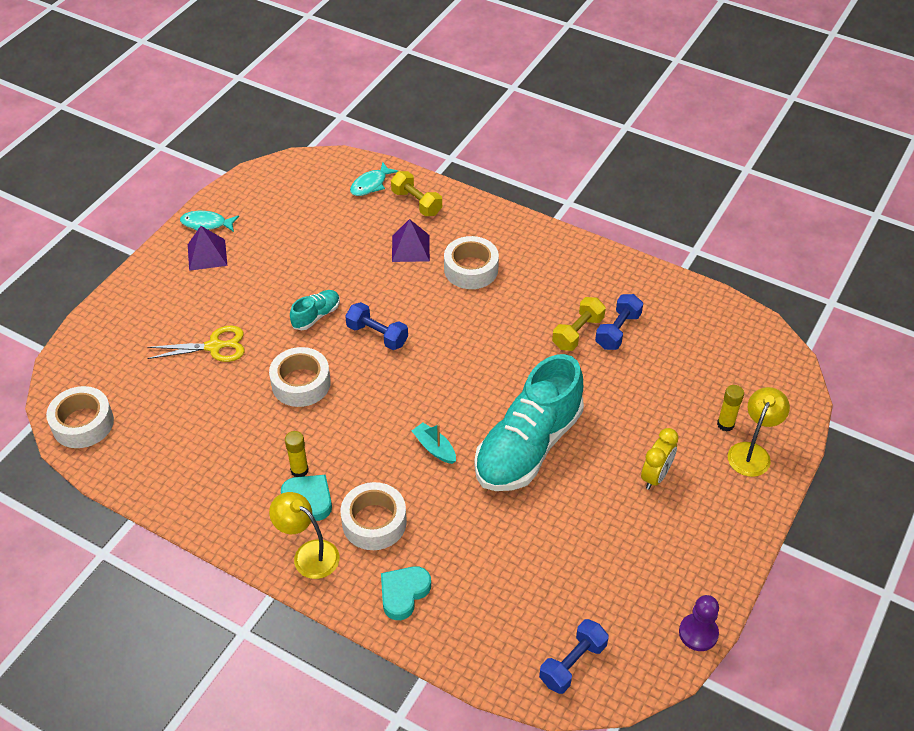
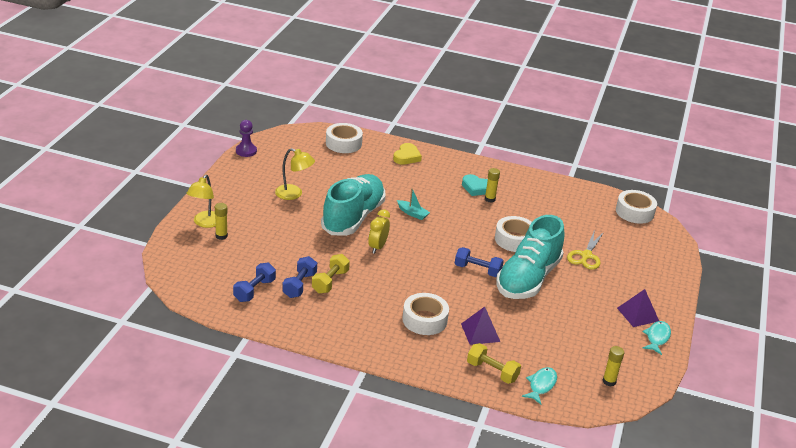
camera: 165 degrees right, 15 degrees down
yellow scissors [147,326,245,362] -> yellow scissors turned 45 degrees counterclockwise [567,230,604,270]
turquoise fish [180,211,239,232] -> turquoise fish turned 60 degrees counterclockwise [642,321,671,355]
yellow lamp [269,492,340,579] -> yellow lamp moved to [275,148,315,200]
turquoise shoe [290,290,340,330] -> turquoise shoe [496,215,565,299], size x2.32
white tape [340,482,407,550] -> white tape moved to [326,123,363,153]
turquoise heart [381,566,431,620] -> yellow heart [393,143,422,165]
blue dumbbell [539,619,609,694] -> blue dumbbell moved to [233,263,276,302]
yellow clock [641,428,679,490] -> yellow clock moved to [368,210,390,254]
none -> yellow glue stick [603,346,624,386]

